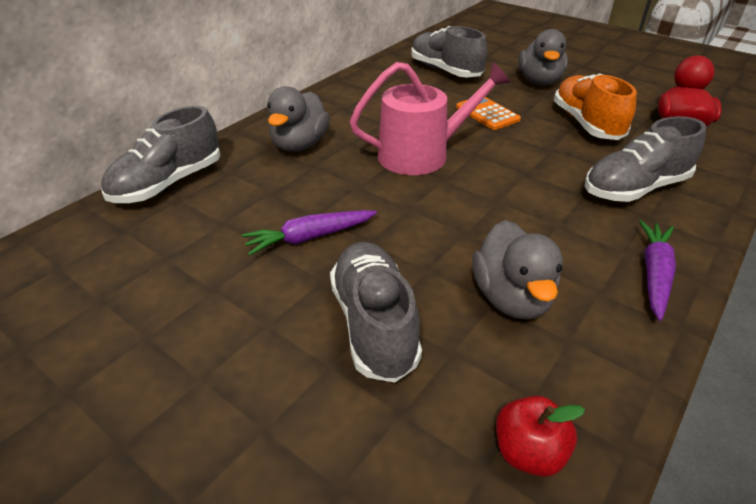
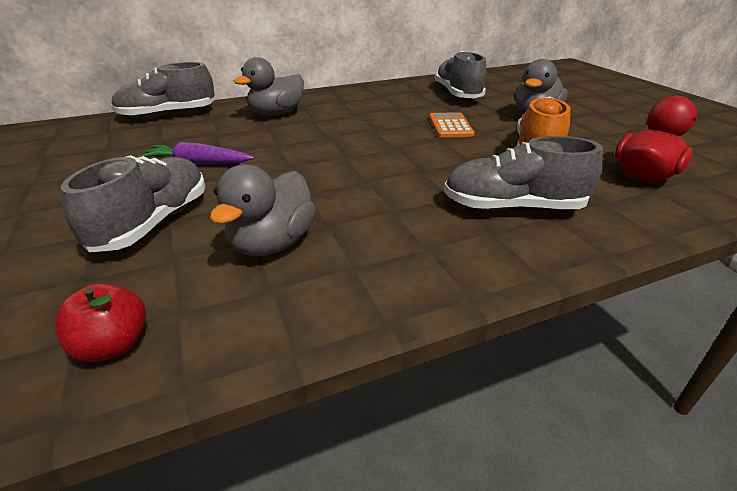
camera: 30 degrees right, 5 degrees down
pink watering can [350,62,510,175] -> none
purple carrot [639,220,676,321] -> none

